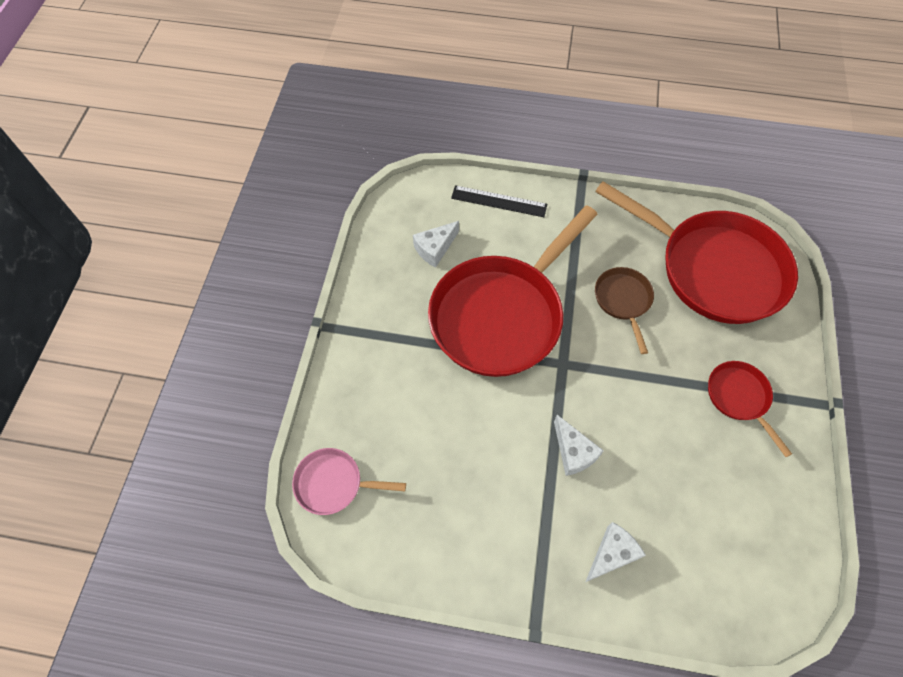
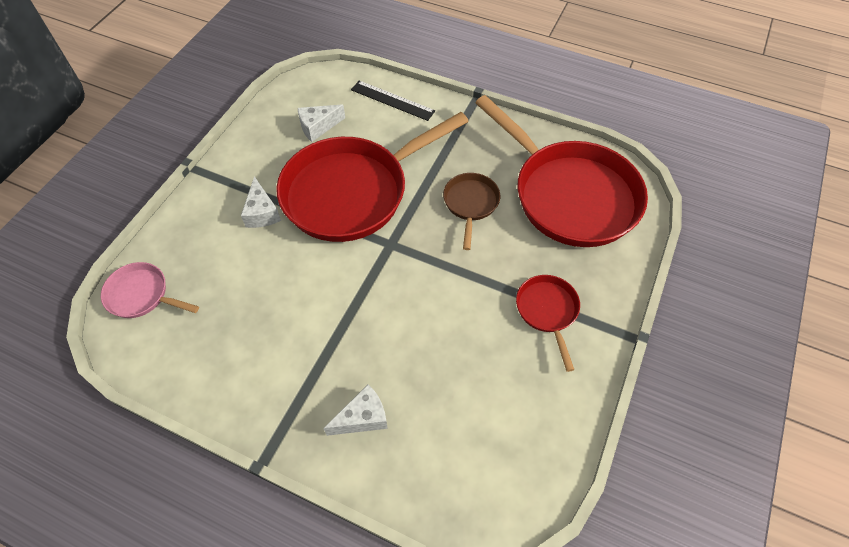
camera: 15 degrees right, 5 degrees down
white cheese [554,415,604,476] -> white cheese moved to [241,176,281,228]

